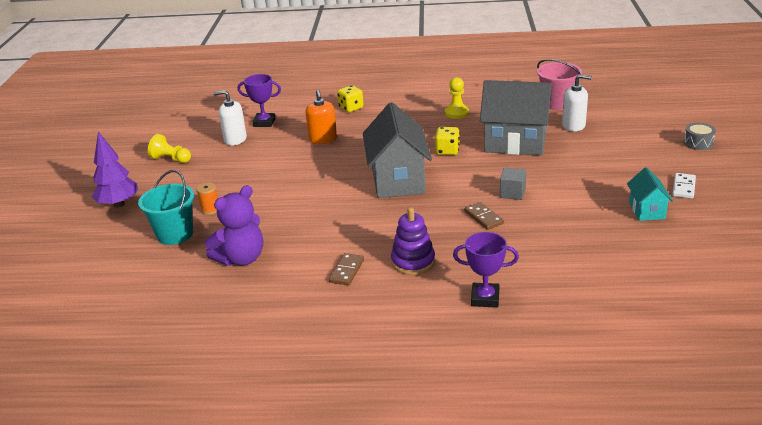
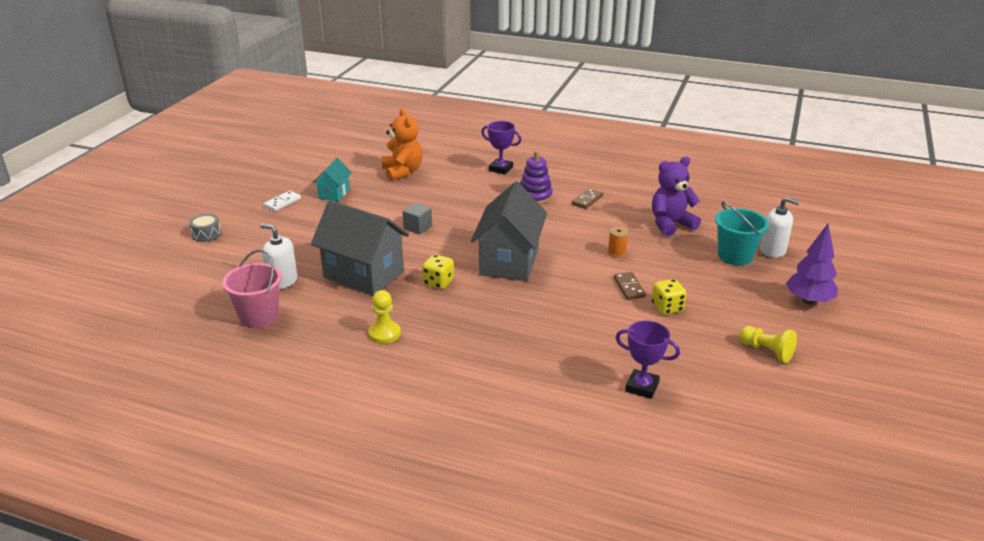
camera: 165 degrees left, 0 degrees up
orange spool [196,182,218,215] -> orange spool moved to [608,226,629,258]
white soap dispenser [214,90,247,145] -> white soap dispenser moved to [760,197,800,258]
orange soap dispenser [306,90,337,144] -> none
yellow dice [337,85,364,112] -> yellow dice moved to [651,279,687,315]
brown domino [464,202,504,230] -> brown domino moved to [614,272,646,300]
none -> orange teddy bear [382,108,423,181]

